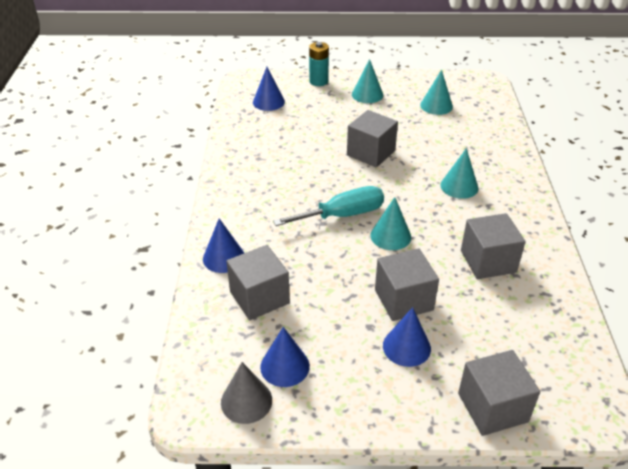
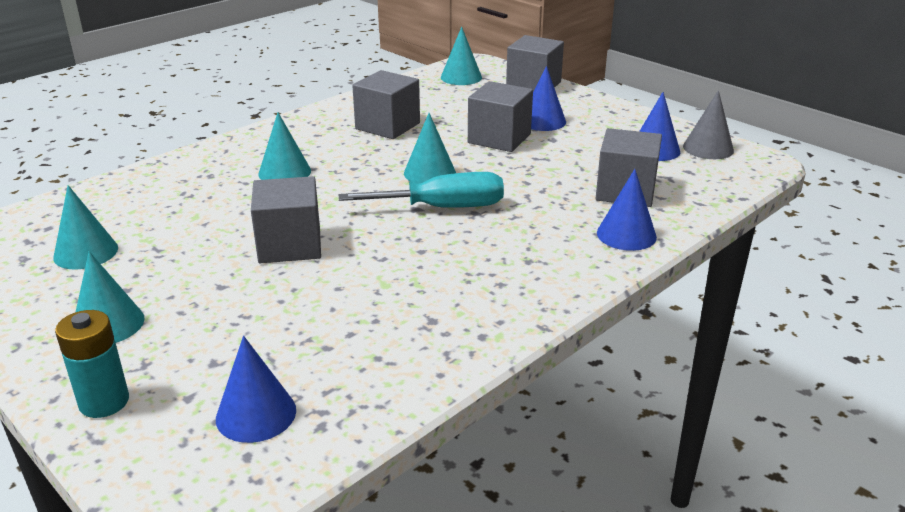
camera: 135 degrees left, 10 degrees down
turquoise screwdriver [273,186,384,226] -> turquoise screwdriver turned 150 degrees clockwise [339,172,504,208]
none -> turquoise cone [441,27,482,85]

